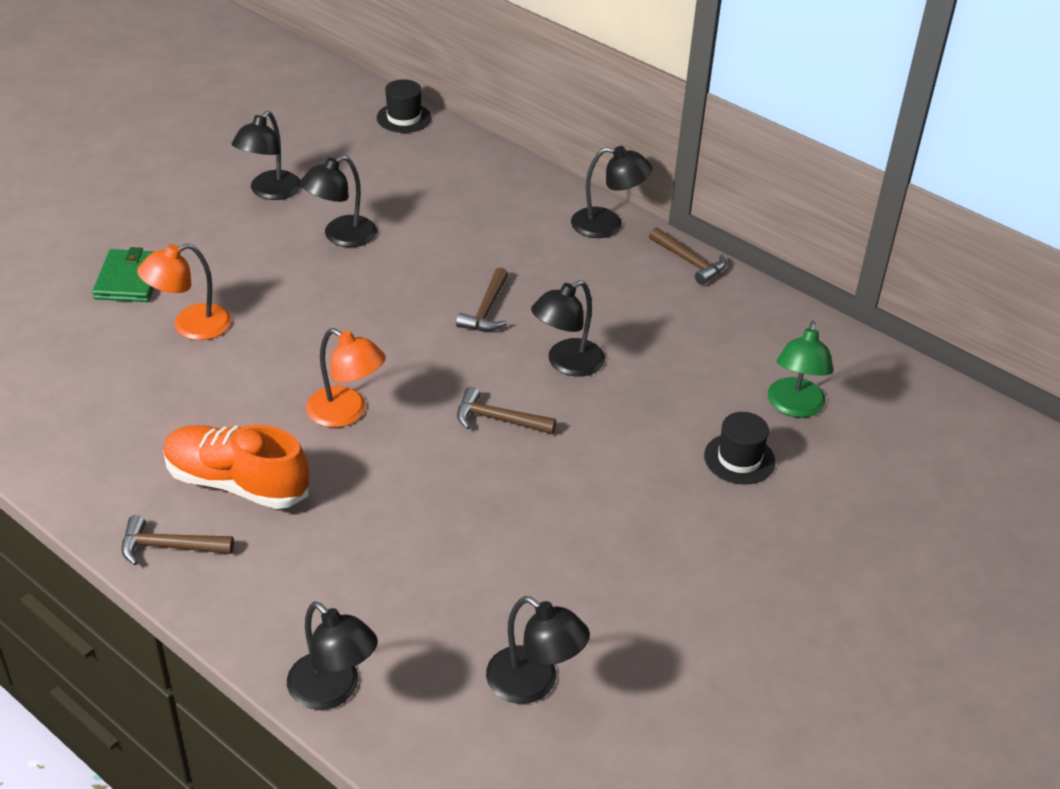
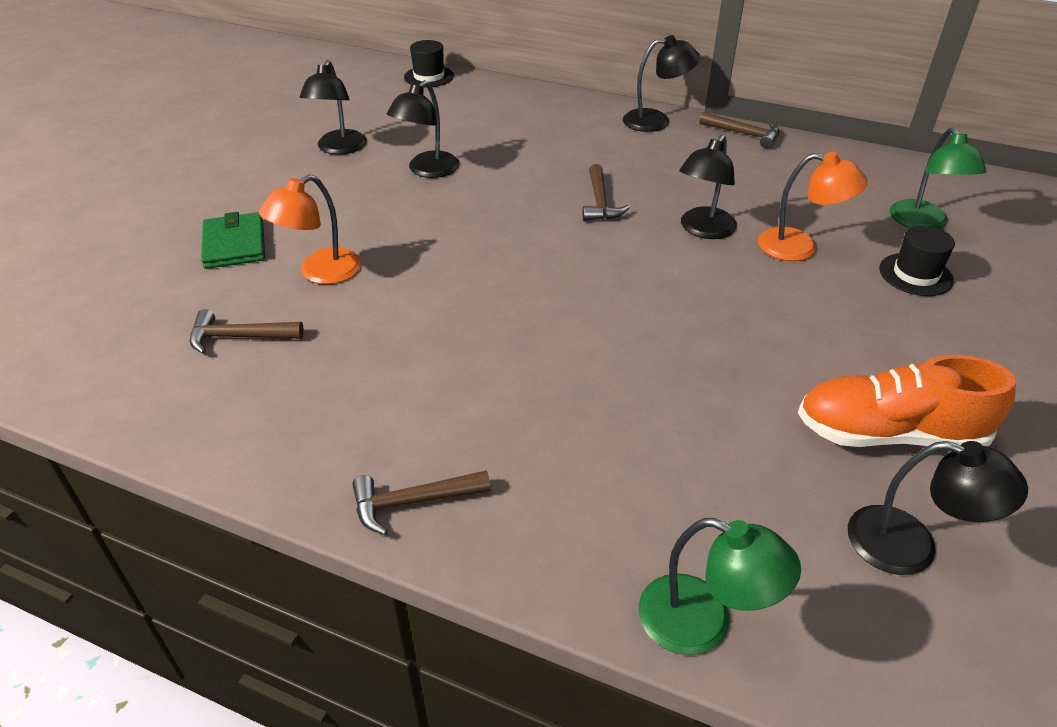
camera: 15 degrees left, 0 degrees up
orange shoe [163,425,309,509] -> orange shoe moved to [798,355,1016,447]
black lamp [287,601,378,710] -> green lamp [639,518,801,655]
orange lamp [306,328,386,427] -> orange lamp moved to [758,152,868,261]
brown hammer [457,387,556,434] -> brown hammer moved to [190,309,304,354]

